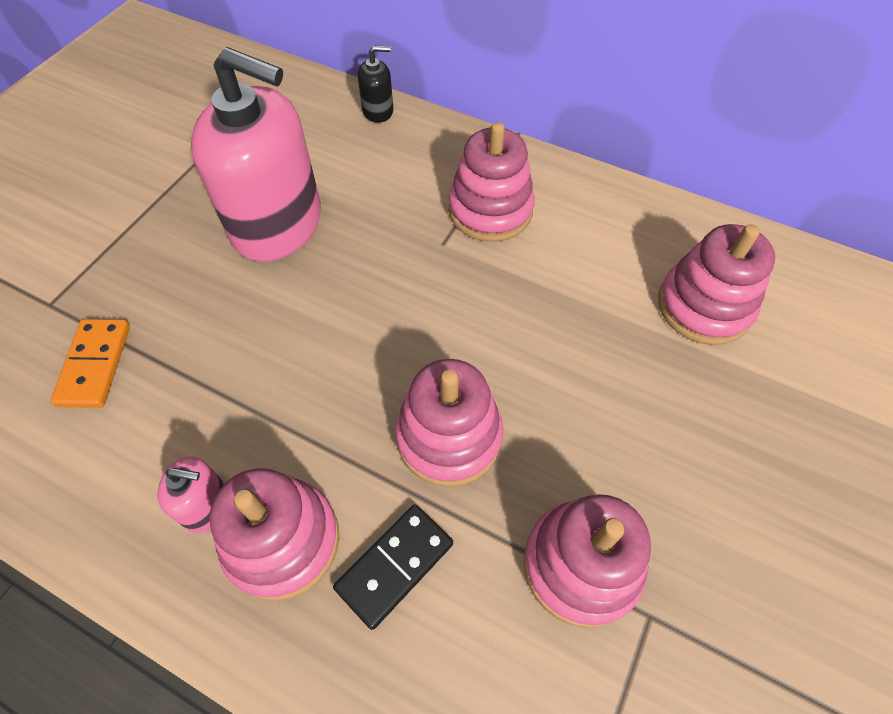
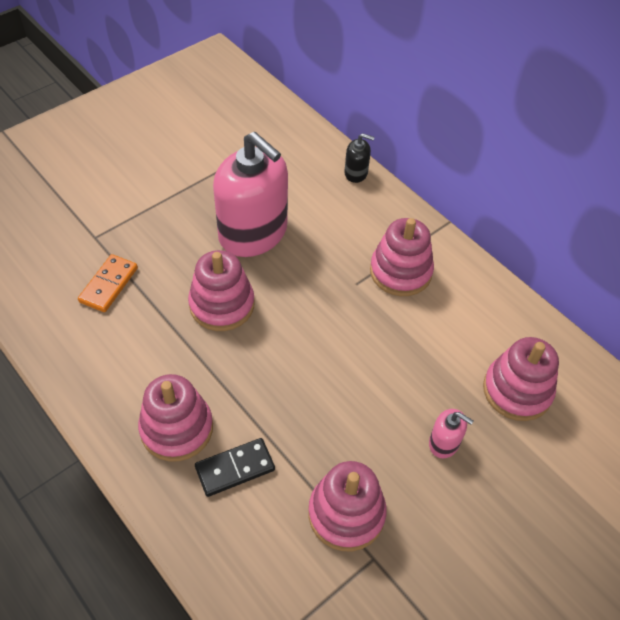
camera: 20 degrees right, 5 degrees down
pink soap dispenser [157,457,225,533] -> pink soap dispenser moved to [429,409,473,458]
pink stacking toy [395,359,503,487] -> pink stacking toy moved to [188,250,254,331]

